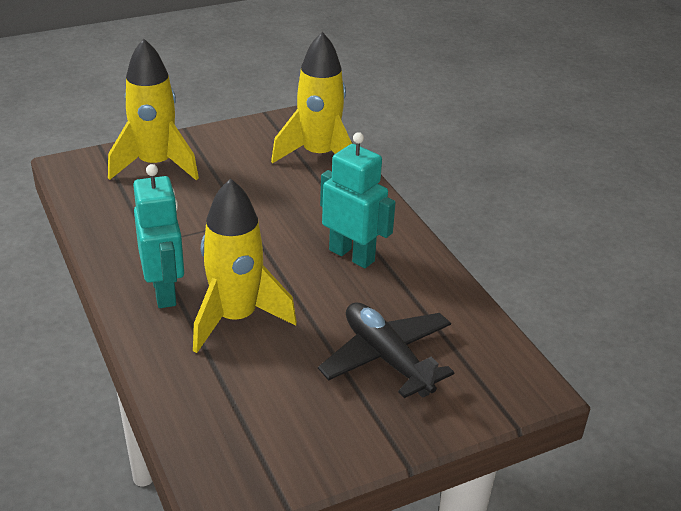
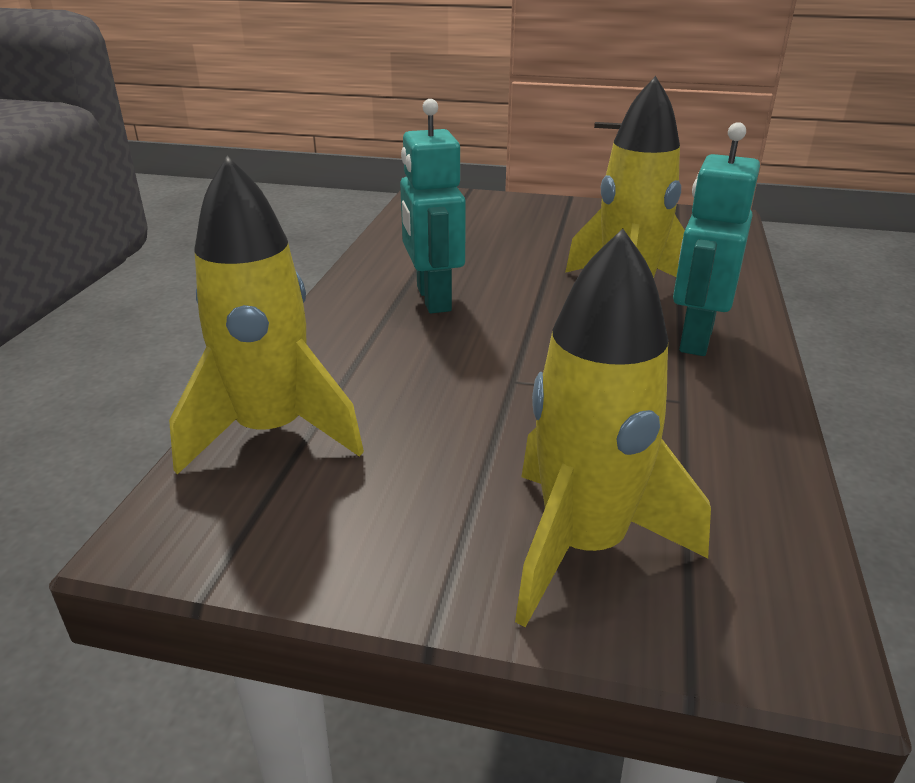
camera: 140 degrees left, 5 degrees down
black plane [318,302,454,398] -> none

